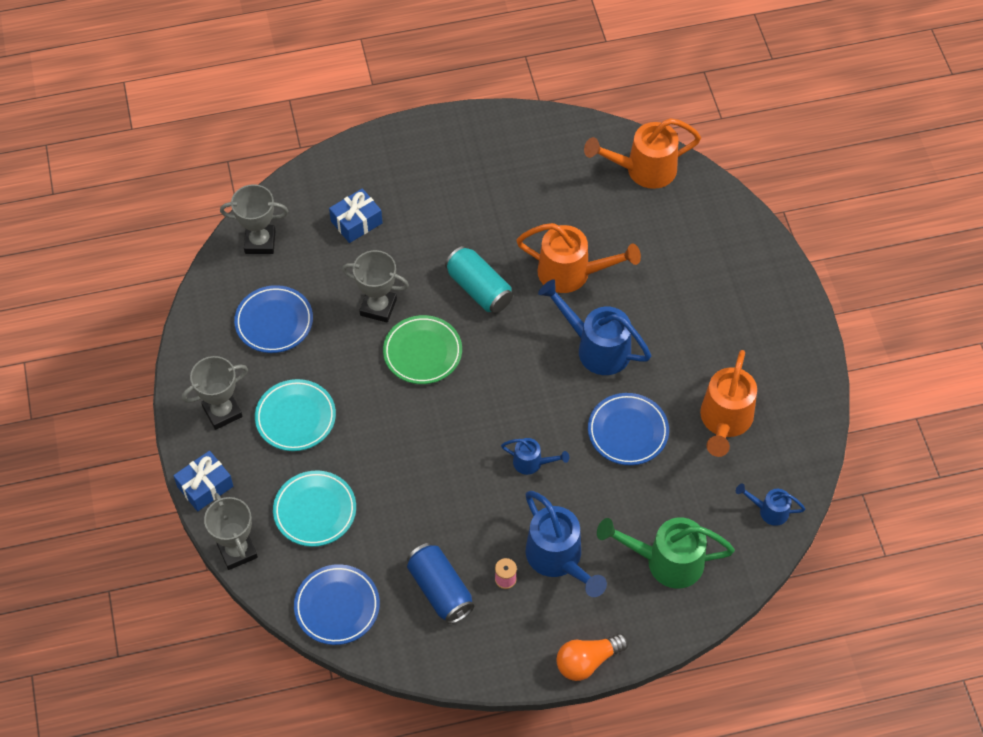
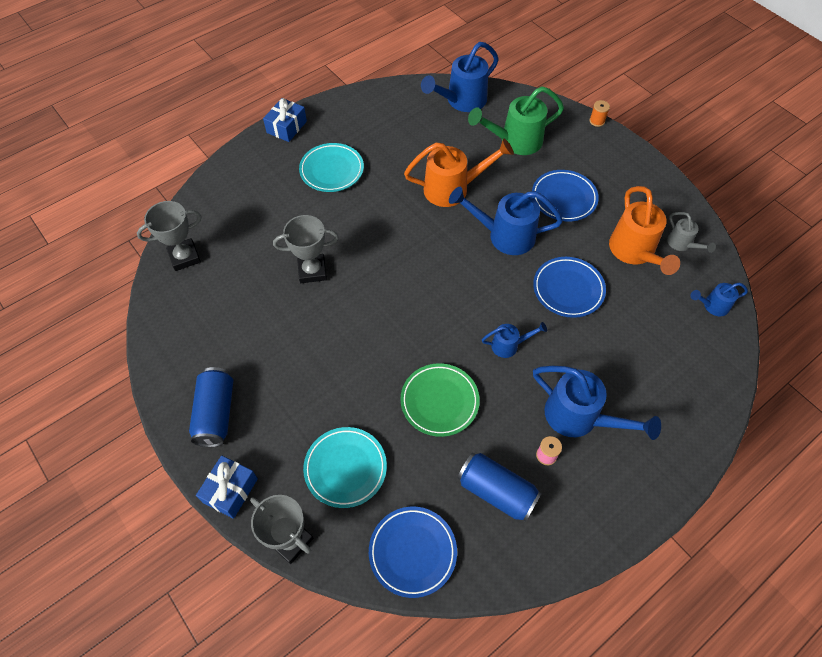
camera: 25 degrees left, 0 degrees up
grey trophy [182,356,248,430] -> blue can [189,367,233,447]
blue plate [234,285,313,353] -> blue plate moved to [532,170,599,221]
turquoise plate [255,379,336,451] -> turquoise plate moved to [299,143,364,192]
blue gift [329,188,383,243] -> blue gift moved to [263,98,307,142]
green plate [383,315,462,384] -> green plate moved to [400,363,480,437]
turquoise can [445,246,513,313] -> none
orange light bulb [556,633,629,681] -> none
orange watering can [584,118,701,189] -> blue watering can [421,42,499,112]
green watering can [597,517,735,589] -> green watering can moved to [468,86,564,155]
none -> orange spool [589,100,610,127]
none -> grey watering can [667,212,716,253]

